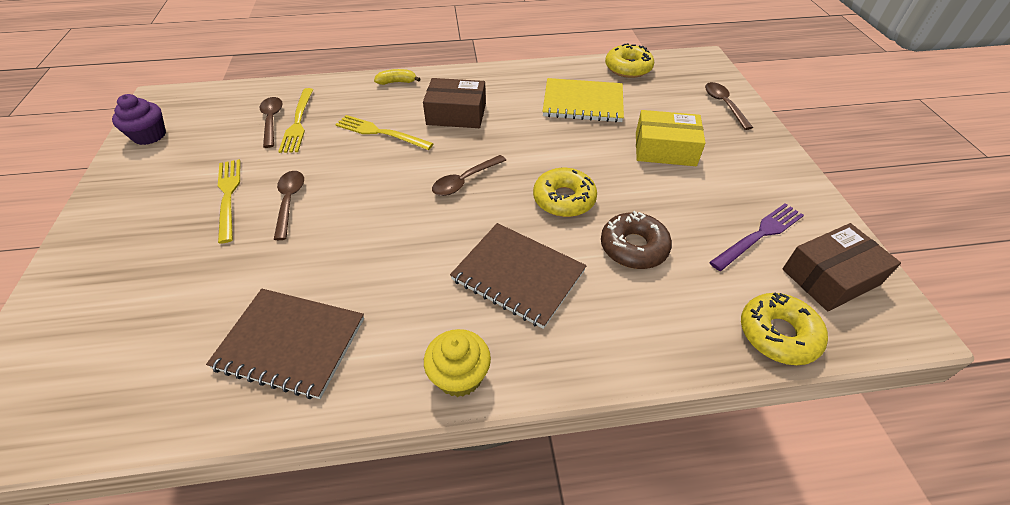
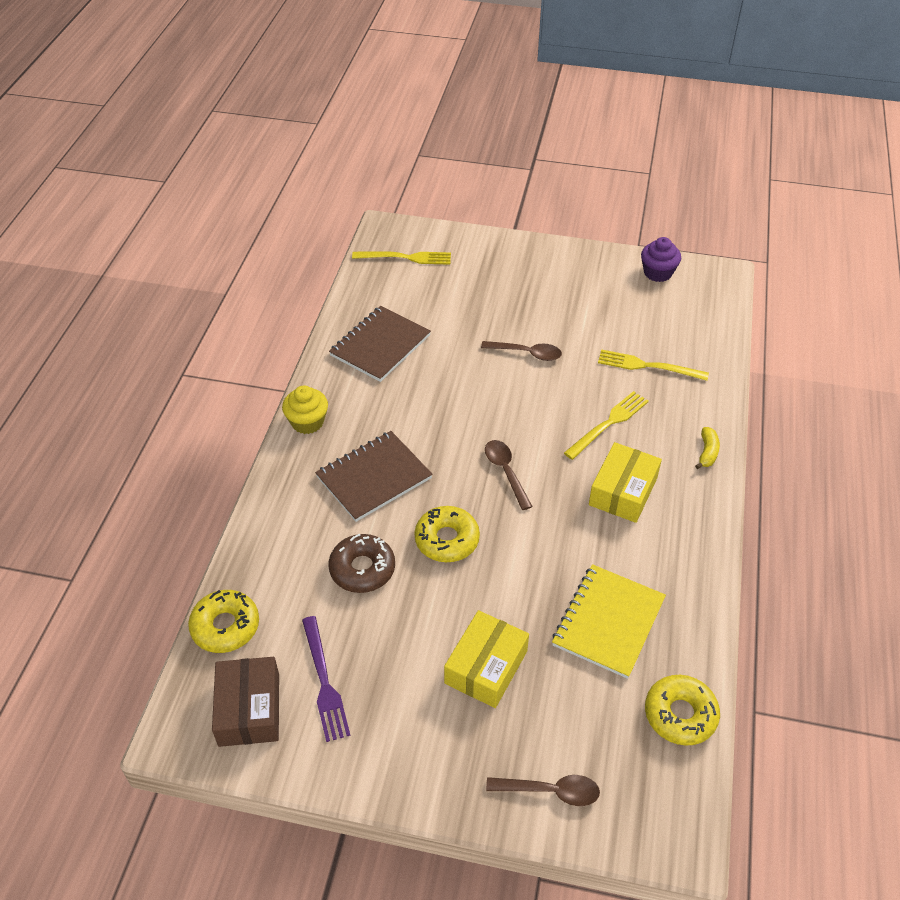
camera: 110 degrees right, 0 degrees up
yellow fork [218,159,241,244] -> yellow fork moved to [352,251,451,265]
brown spoon [260,97,283,148] -> none
brown box [423,78,486,128] -> yellow box [589,442,662,523]

